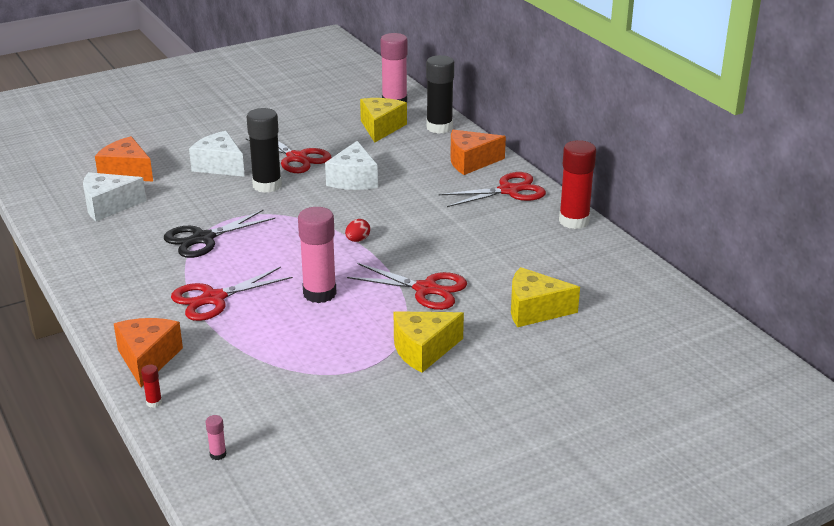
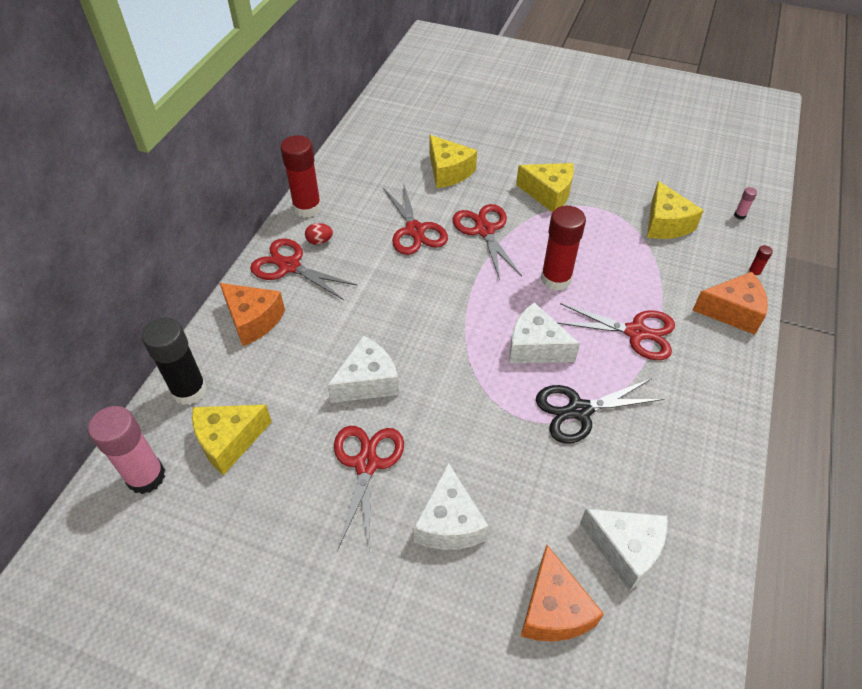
camera: 130 degrees left, 20 degrees up
orange cheese [114,318,183,387] -> orange cheese turned 135 degrees counterclockwise [692,272,768,335]
black scissors [164,210,275,258] -> black scissors turned 150 degrees clockwise [536,378,665,444]
black glue stick [247,108,282,193] -> none
pink glue stick [298,207,337,303] -> red glue stick [541,206,586,291]
red egg [345,219,370,242] -> red egg moved to [305,223,333,245]
none -> red scissors [383,182,448,255]
none -> white cheese [509,303,580,364]
none -> yellow cheese [647,181,704,239]

